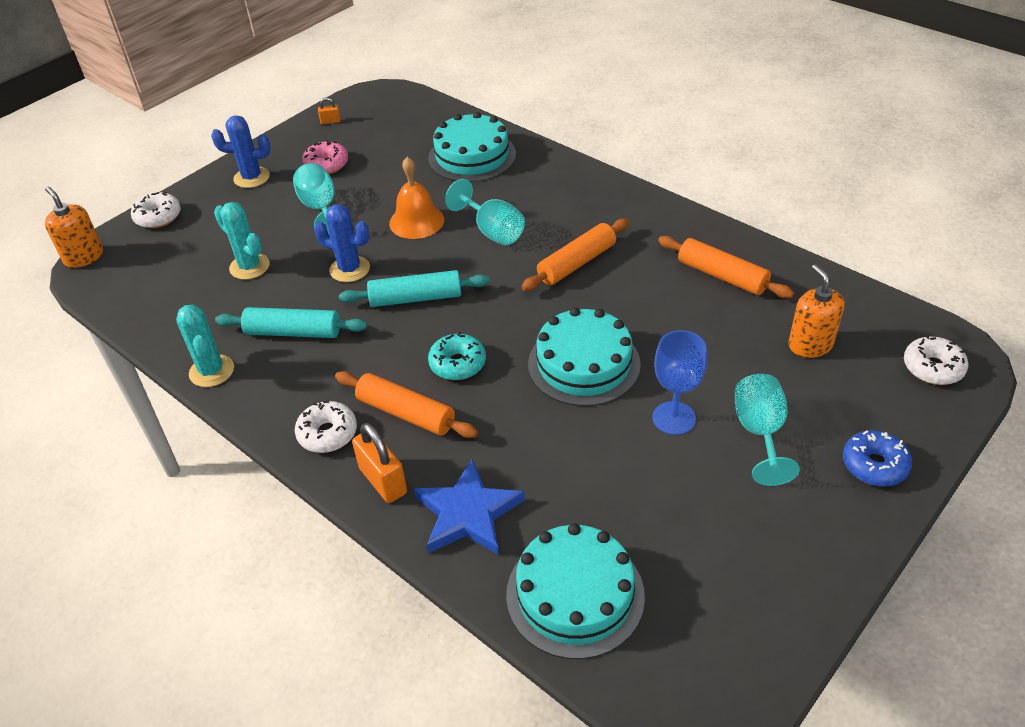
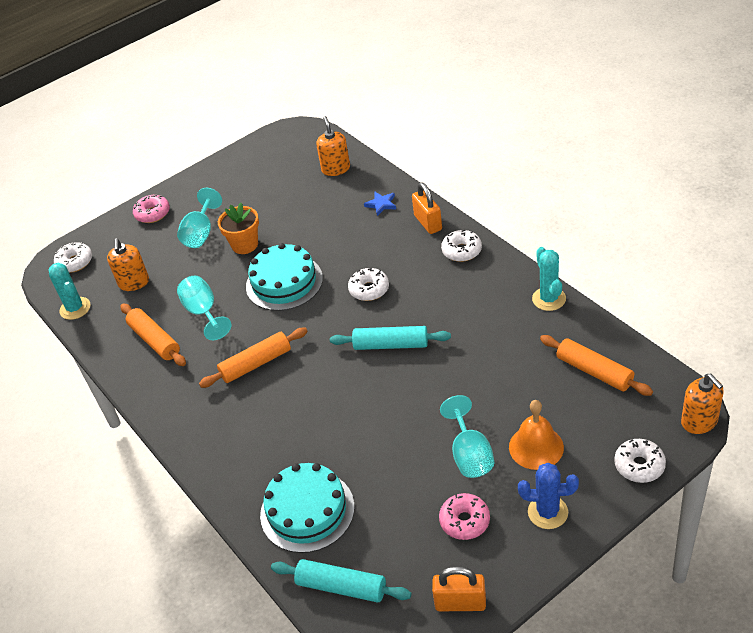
camera: 165 degrees left, 0 degrees up
turquoise cactus [214,202,270,280] -> turquoise cactus moved to [49,263,90,320]
turquoise rolling pin [215,307,367,338] -> turquoise rolling pin moved to [271,559,411,603]
blue cactus [314,204,370,282] -> none
orange padlock [318,97,341,124] -> orange padlock [432,566,486,611], size x2.01
orange rolling pin [335,371,478,438] -> orange rolling pin moved to [540,335,653,396]
orange bell [389,157,444,239] -> orange bell moved to [509,400,564,470]
blue star [414,458,525,555] -> blue star [364,192,396,216], size x0.52
turquoise donut [428,332,486,380] -> white donut [348,267,389,301]
turquoise goblet [445,179,525,245] -> turquoise goblet moved to [177,276,231,340]
turquoise cake [506,523,645,659] -> orange soap dispenser [316,116,350,176]
blue goblet [652,330,707,435] -> orange flower pot [218,203,259,254]
blue donut [843,430,912,486] -> pink donut [133,195,170,223]

